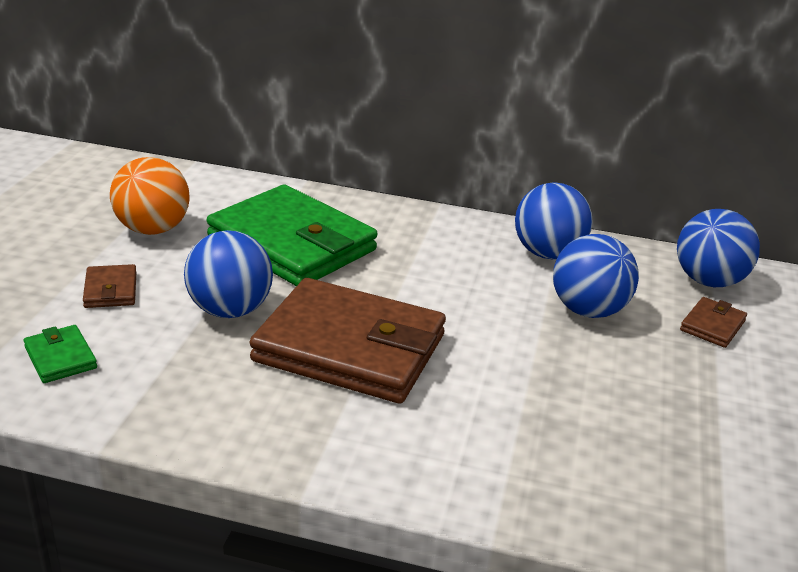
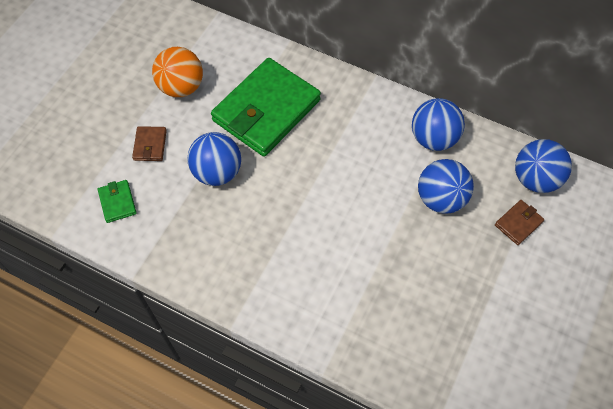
camera: 15 degrees right, 30 degrees up
green wallet [207,185,378,286] -> green wallet turned 75 degrees clockwise [211,58,321,157]
brown wallet [250,278,446,403] -> none

